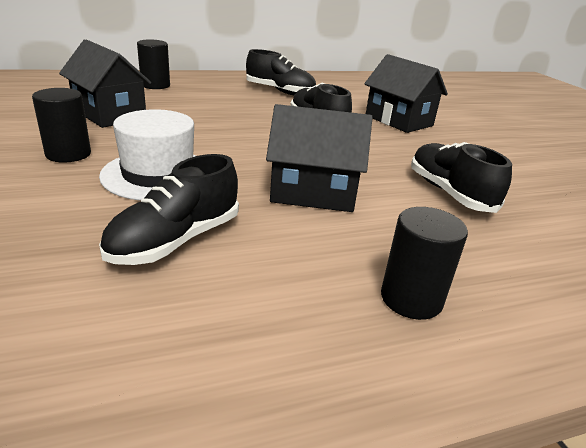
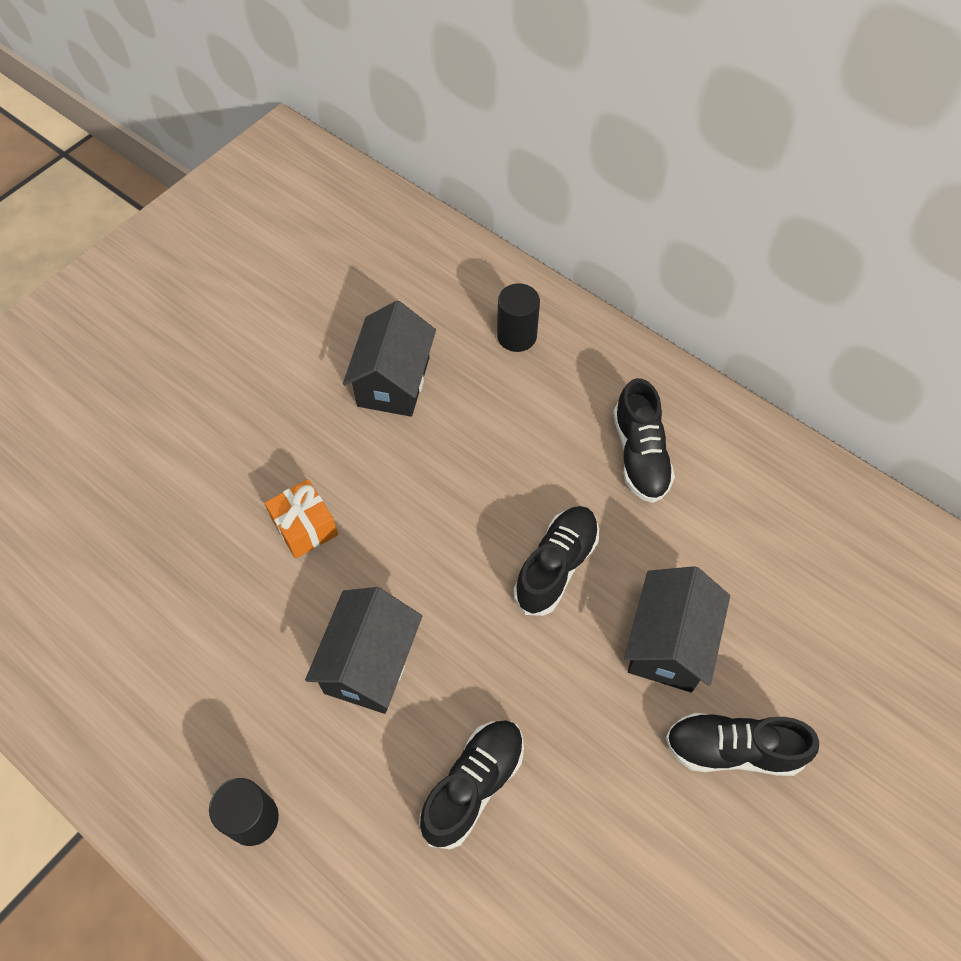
camera: 60 degrees right, 30 degrees up
black cylinder [32,88,91,163] -> none
white hat [99,109,196,201] -> orange gift [265,479,338,559]
black shoe [99,154,239,265] -> black shoe moved to [665,713,819,776]
black house [266,104,373,212] -> black house turned 45 degrees clockwise [305,587,422,714]

